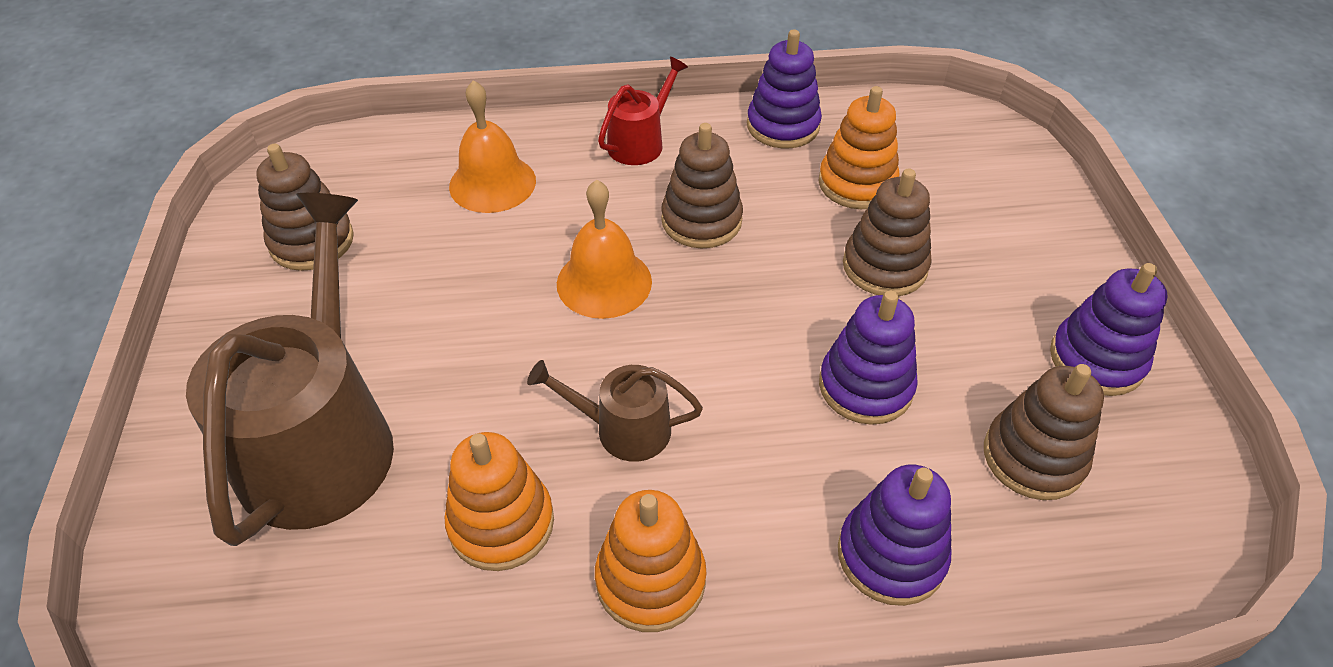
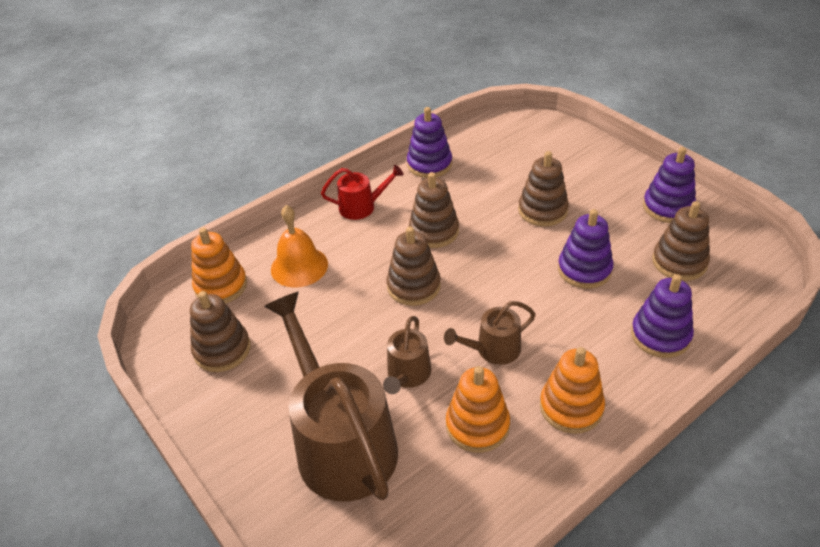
camera: 30 degrees left, 5 degrees down
orange bell [557,180,652,319] -> brown stacking toy [387,227,441,306]
red watering can [598,57,688,165] -> red watering can turned 75 degrees clockwise [321,165,404,220]
orange stacking toy [819,86,899,209] -> orange stacking toy moved to [191,228,247,304]
none -> brown watering can [383,316,431,394]

